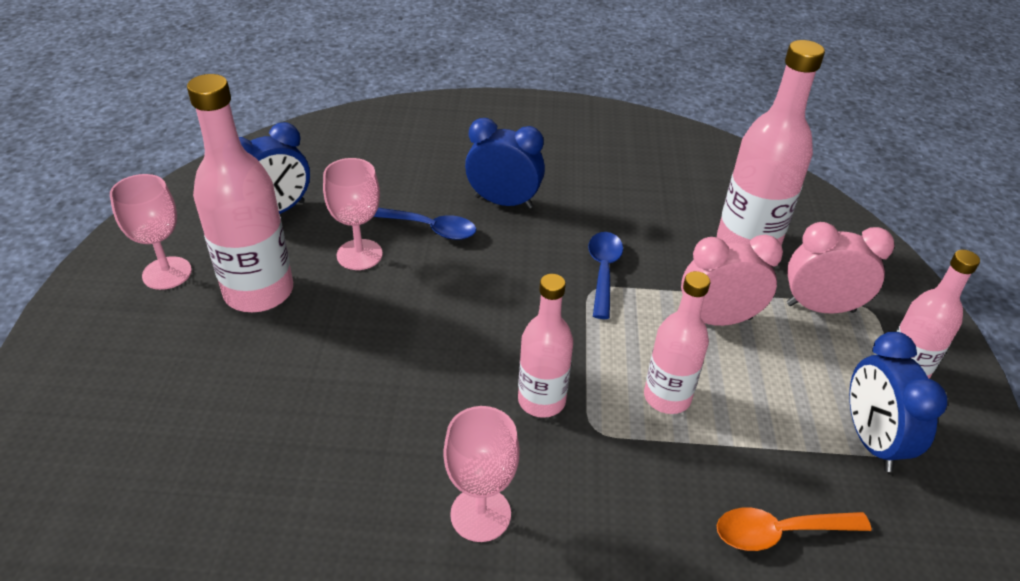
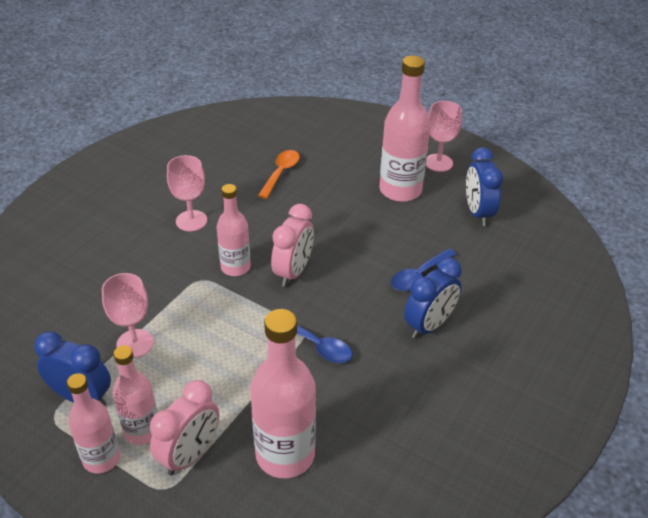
camera: 120 degrees right, 0 degrees up
pink goblet [323,158,383,270] -> pink goblet moved to [102,273,154,358]
pink bottle [644,271,710,414] -> pink bottle moved to [113,345,158,445]
pink clock [681,235,783,326] -> pink clock moved to [271,204,314,287]
orange spoon [717,508,871,551] -> orange spoon moved to [258,150,300,199]

